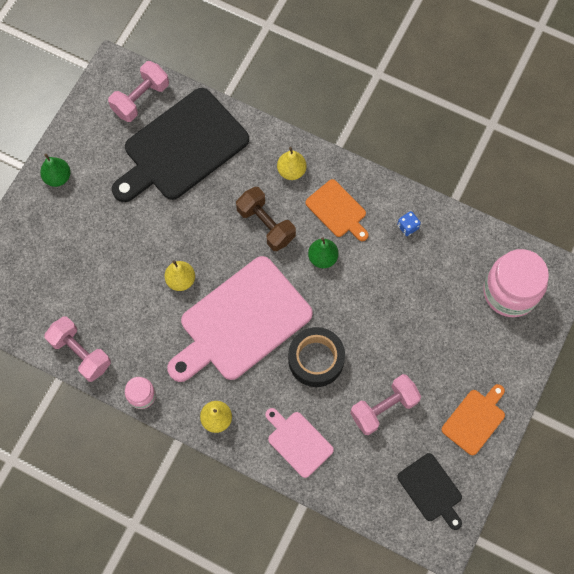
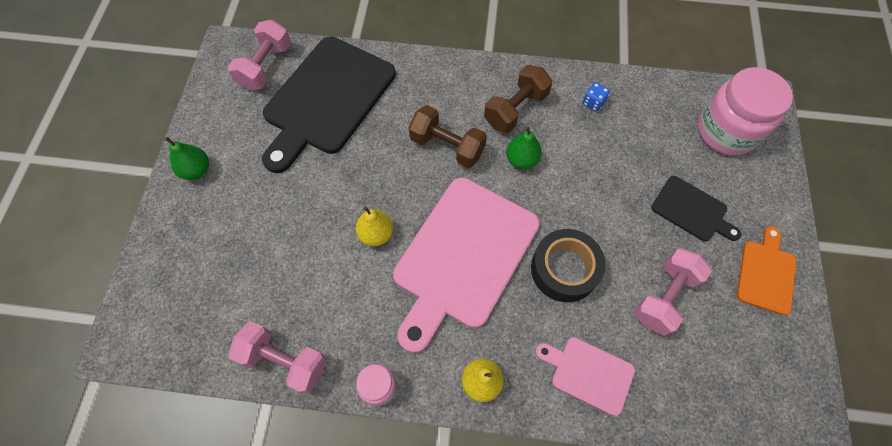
camera: 20 degrees left, 5 degrees down
yellow pear [277,147,306,180] -> none
orange cutting board [305,179,369,241] -> brown dumbbell [484,65,552,133]
black cutting board [398,453,462,530] -> black cutting board moved to [651,176,742,241]

